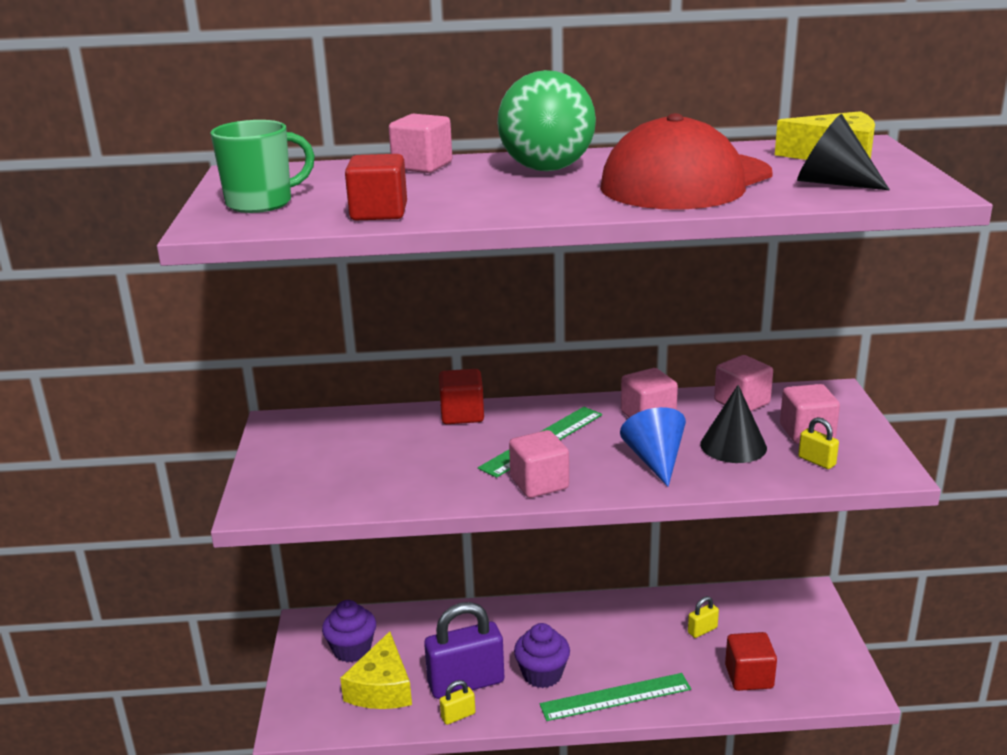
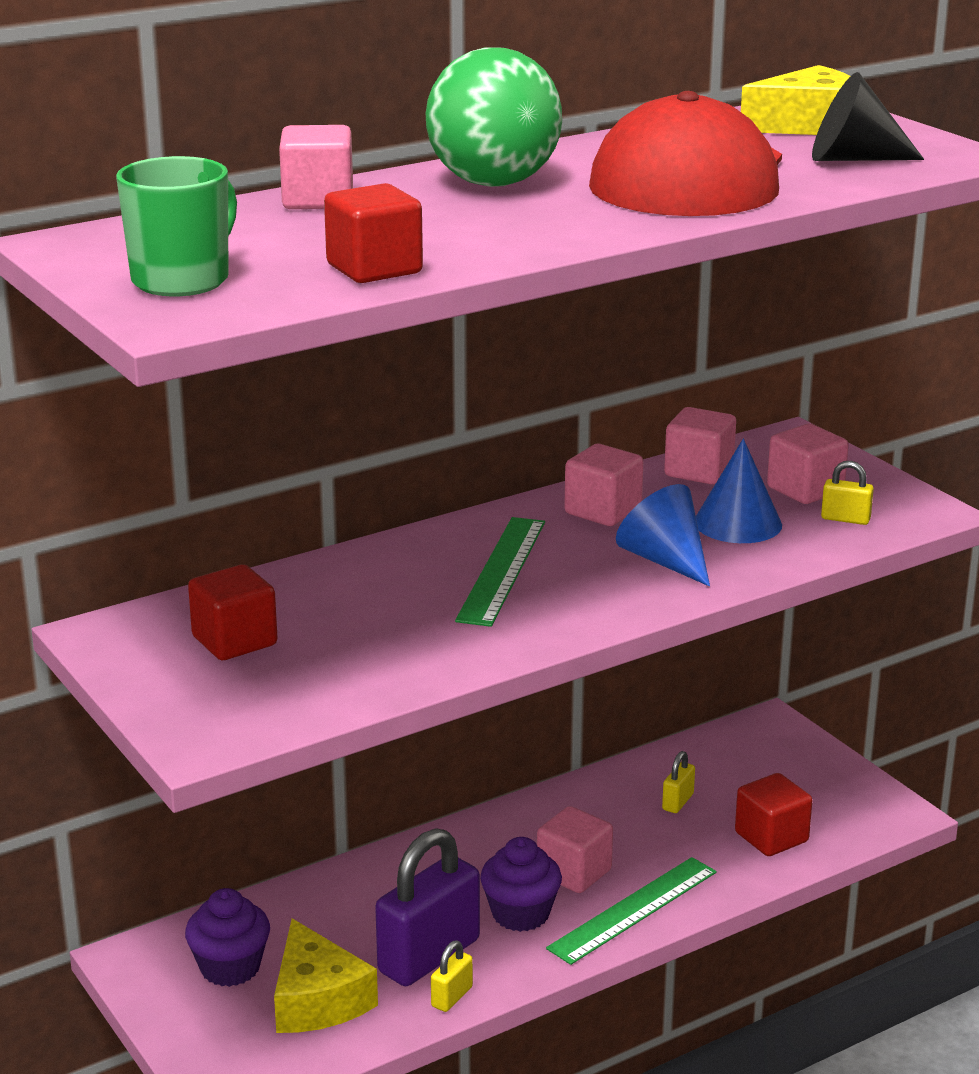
camera: 30 degrees left, 0 degrees up
red cube [439,369,484,424] -> red cube moved to [188,564,278,660]
pink cube [509,430,569,498] -> pink cube moved to [537,806,613,893]
black cone [700,385,767,463] -> blue cone [696,439,782,543]

